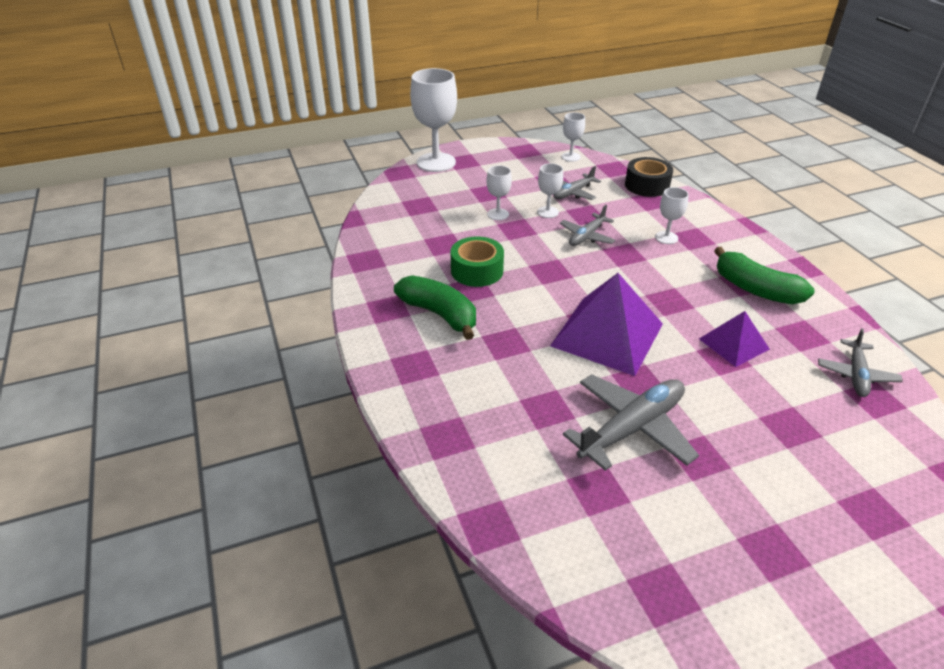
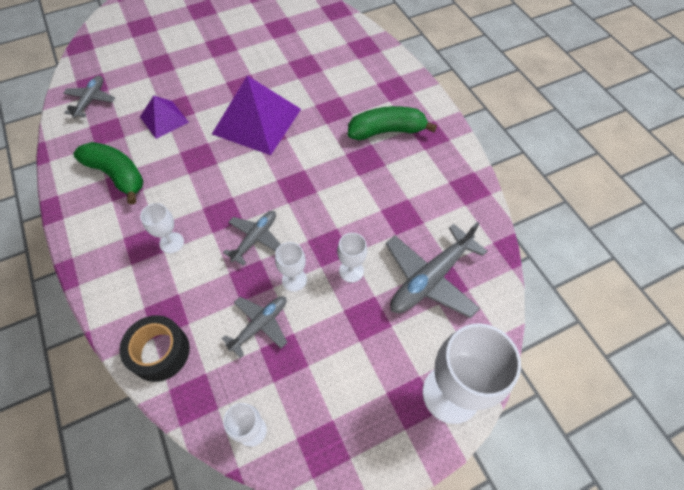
camera: 175 degrees right, 20 degrees up
green banana [394,275,476,340] -> green banana turned 135 degrees clockwise [348,106,437,140]
green tape [451,236,504,287] -> none
grey plane [563,374,699,471] -> grey plane moved to [386,222,487,318]

